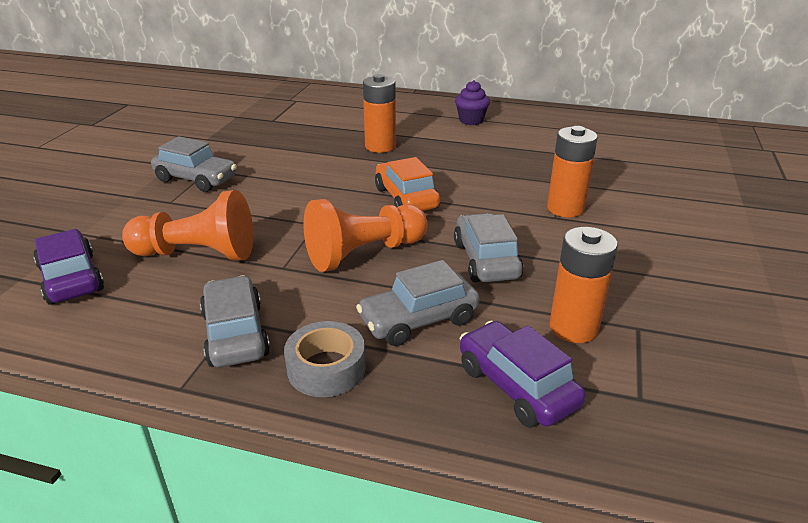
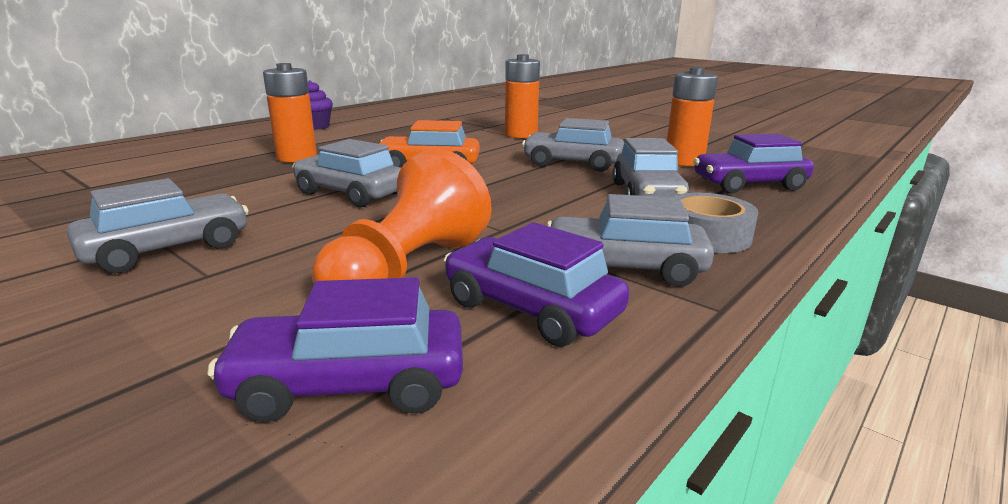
camera: 65 degrees left, 10 degrees down
orange pawn [303,199,427,272] -> none
none -> grey car [292,139,401,207]
none -> purple car [444,222,629,347]

